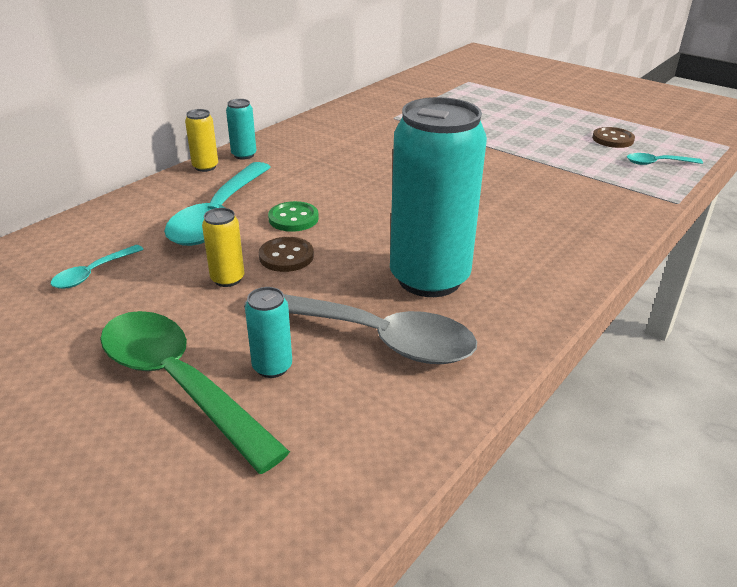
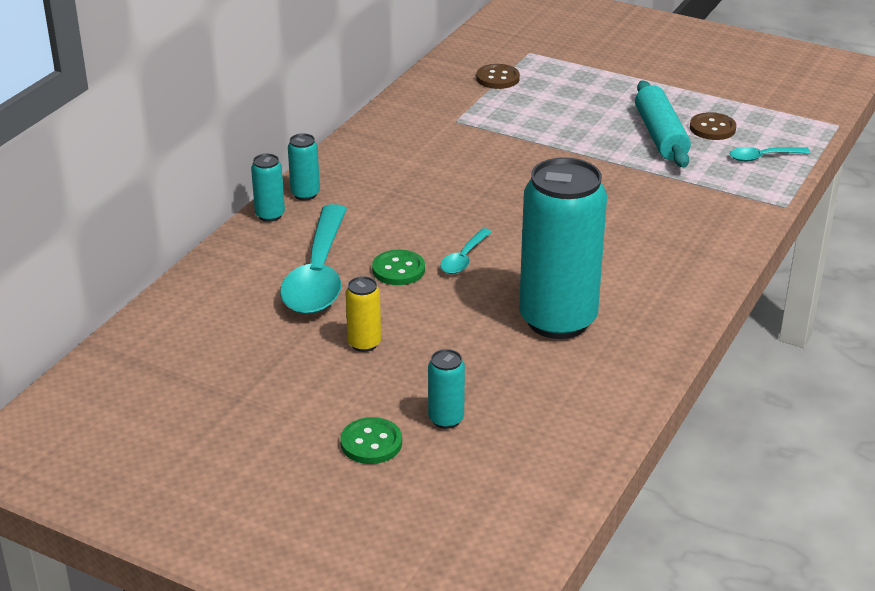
camera: 10 degrees left, 0 degrees up
turquoise spoon [51,245,144,289] -> turquoise spoon moved to [440,228,492,274]
green spoon [100,311,290,474] -> green button [340,417,402,464]
yellow can [185,109,218,172] -> turquoise can [251,154,285,222]
grey spoon [244,294,477,364] -> none
brown button [259,237,314,272] -> brown button moved to [476,64,520,89]
none -> turquoise rolling pin [635,81,691,168]

